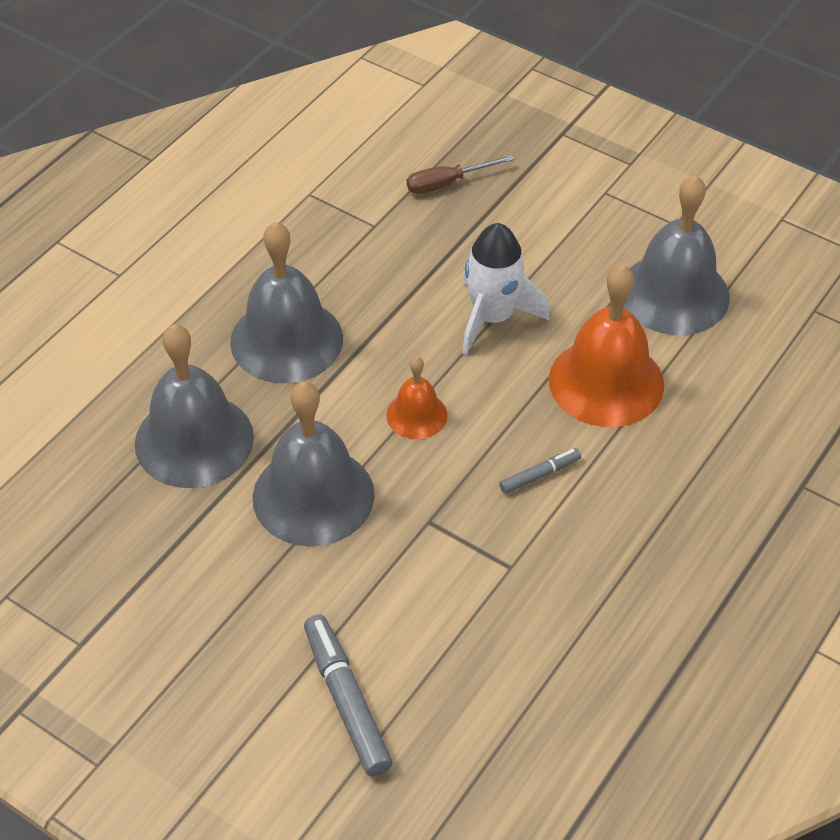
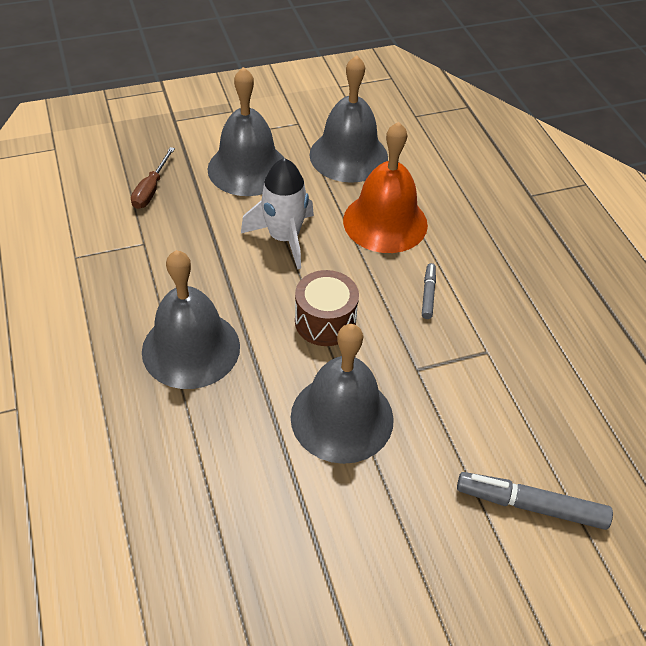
camera: 55 degrees left, 0 degrees up
grey bell [135,324,254,488] -> grey bell moved to [207,67,284,196]
orange bell [386,357,447,439] -> brown drum [295,270,359,346]

